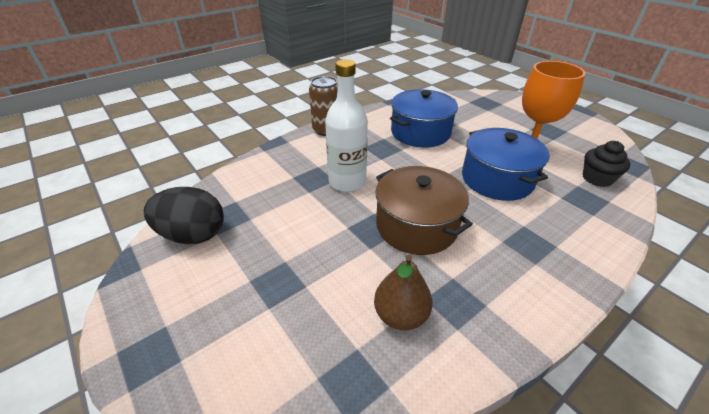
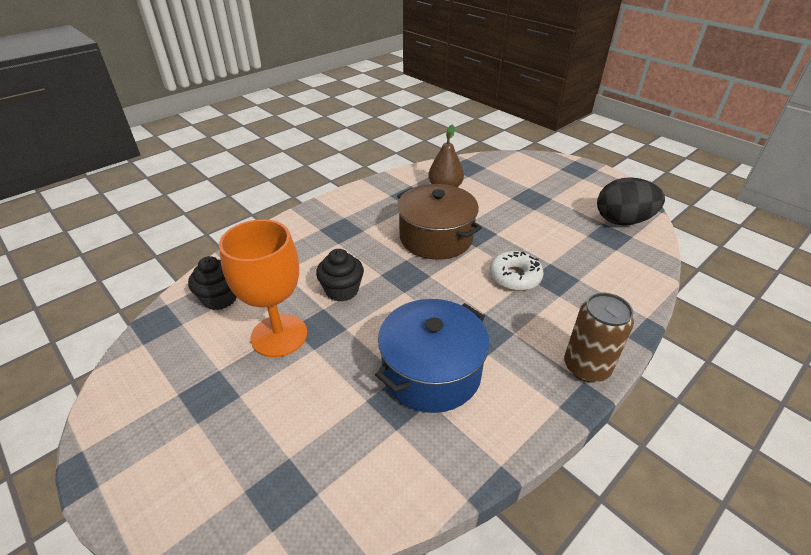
camera: 175 degrees right, 0 degrees up
white bottle [325,59,368,192] -> white donut [489,251,544,291]
blue pot [462,128,550,201] -> black cupcake [316,249,364,302]

